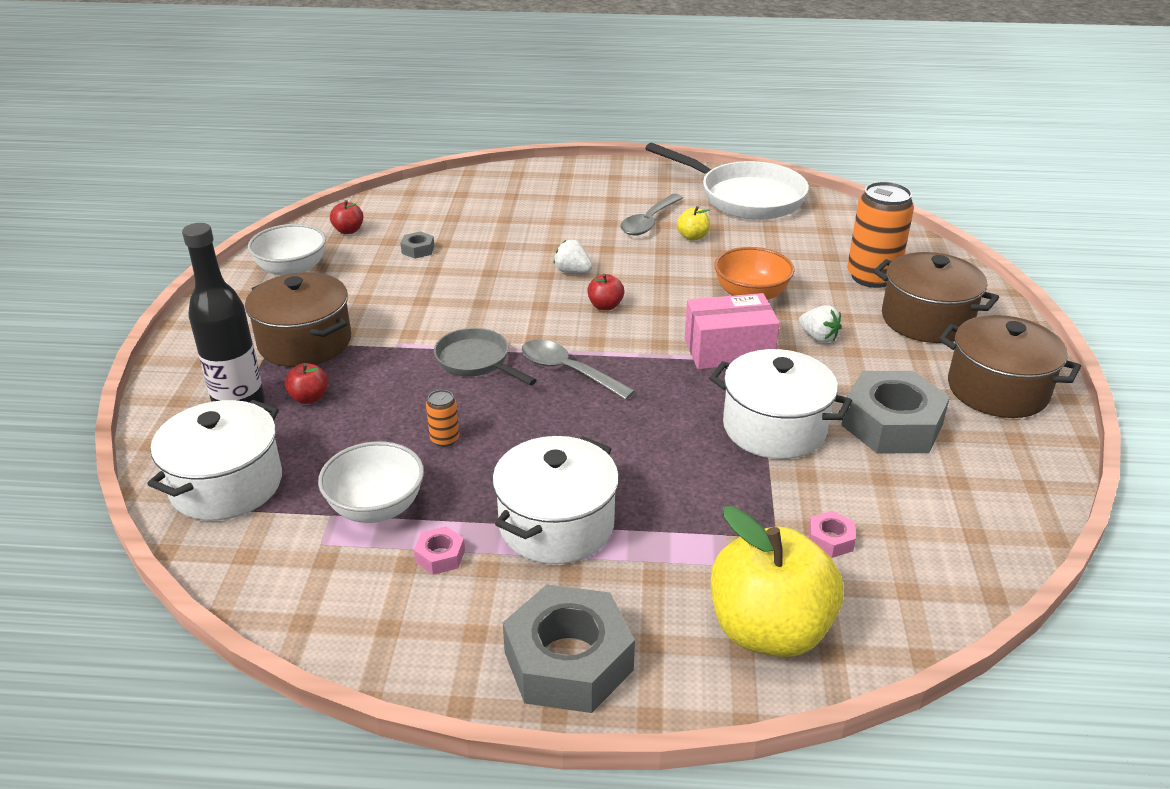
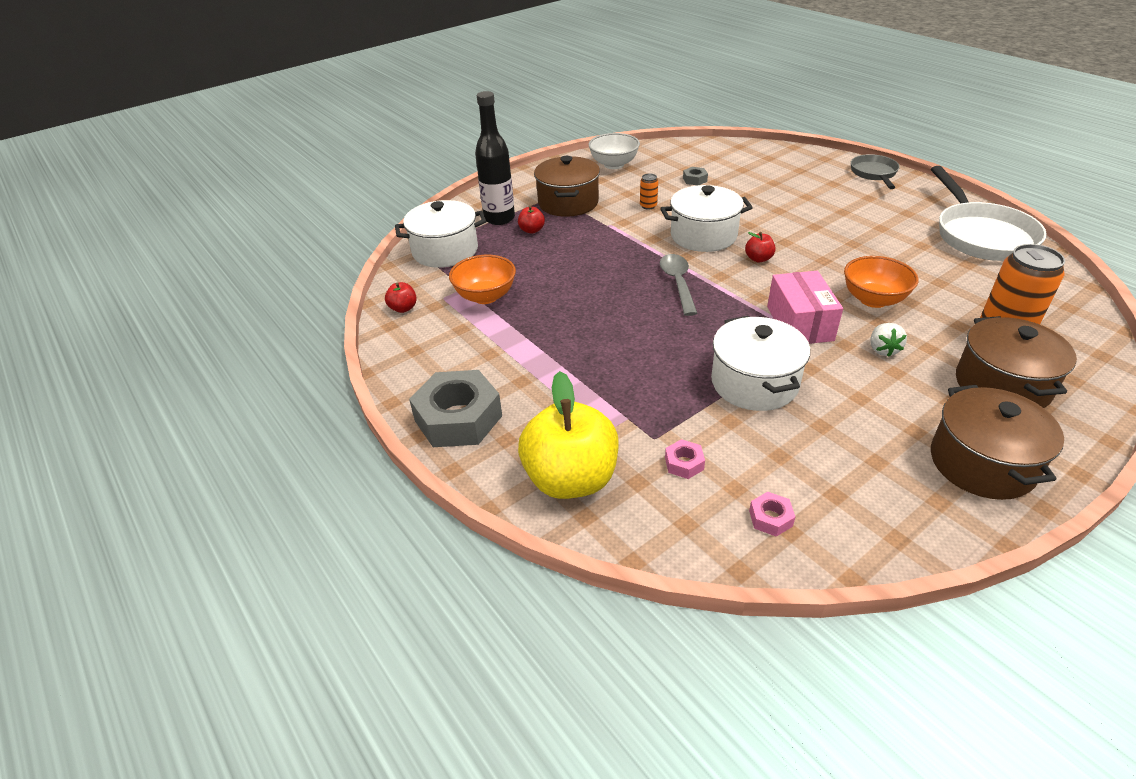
camera: 50 degrees right, 5 degrees up
white bowl [318,441,424,523] -> orange bowl [449,255,516,304]
red apple [330,200,363,234] -> red apple moved to [385,282,417,313]
pink nut [414,526,465,575] -> pink nut moved to [749,492,795,537]
orange can [426,390,459,447] -> orange can moved to [640,173,658,210]
grey pan [434,328,537,385] -> grey pan moved to [851,154,900,189]
white pot [492,436,619,564] -> white pot moved to [660,185,753,252]
white strawberry [554,240,592,273] -> none
grey spoon [620,194,683,236] -> none
yellow apple [677,206,710,241] -> none
pink box [685,293,780,369] -> pink box turned 45 degrees clockwise [767,271,843,344]
grey nut [841,371,950,453] -> none

